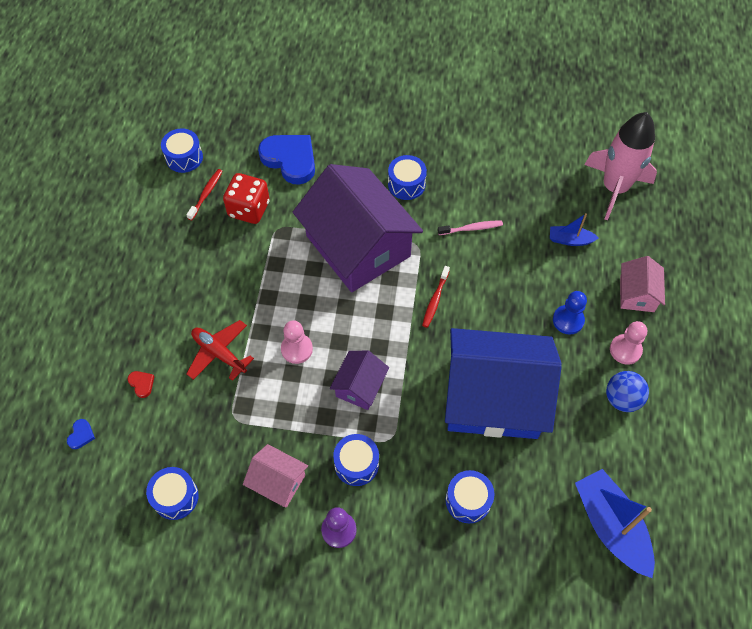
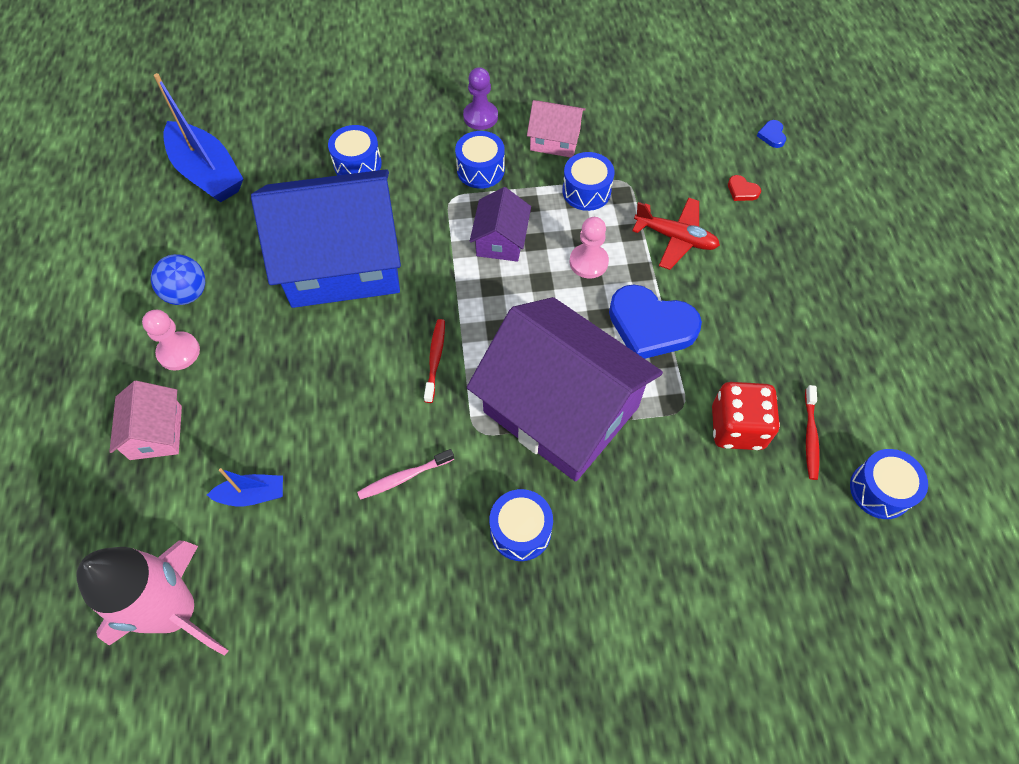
camera: 165 degrees right, 0 degrees up
blue drum [146,467,199,520] -> blue drum moved to [562,152,614,211]
blue heart [258,135,315,185] -> blue heart moved to [609,285,702,359]
blue pawn [553,291,587,335] -> none

